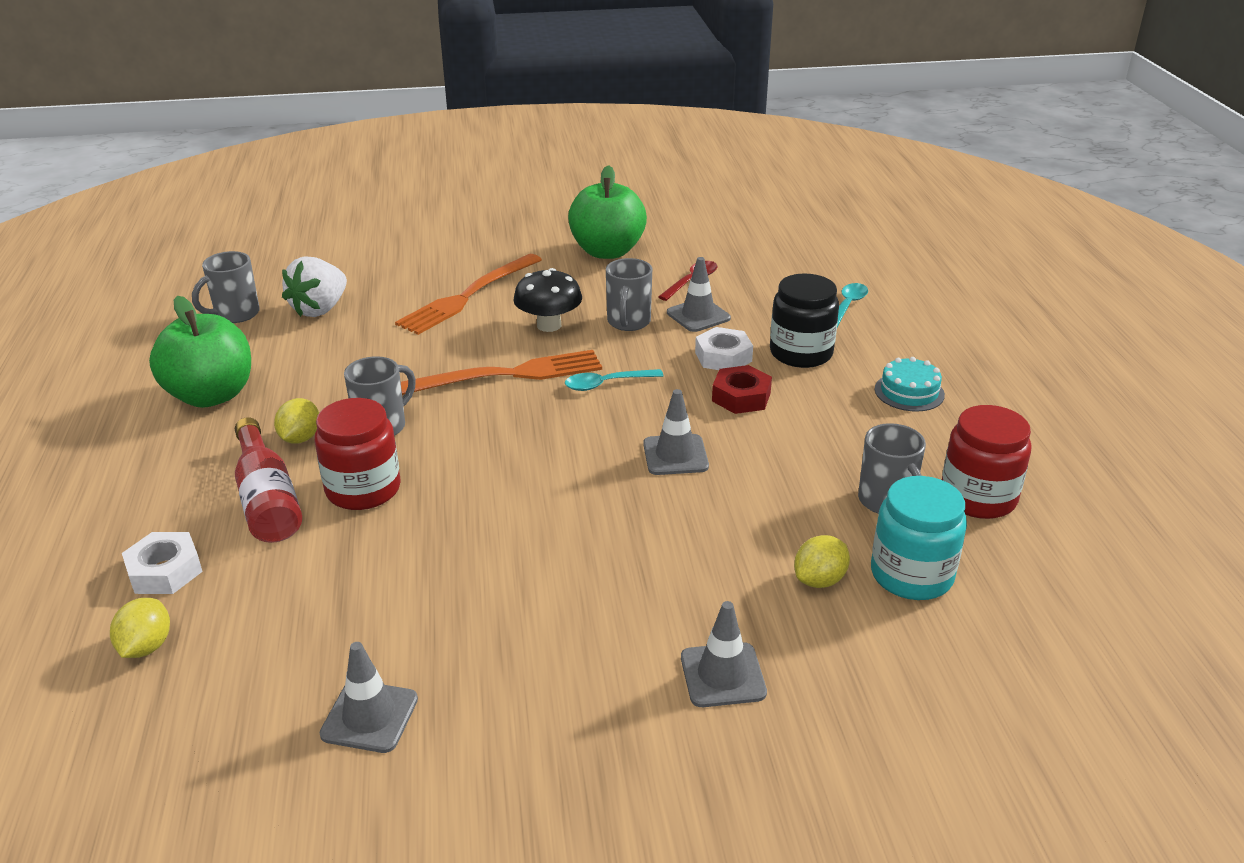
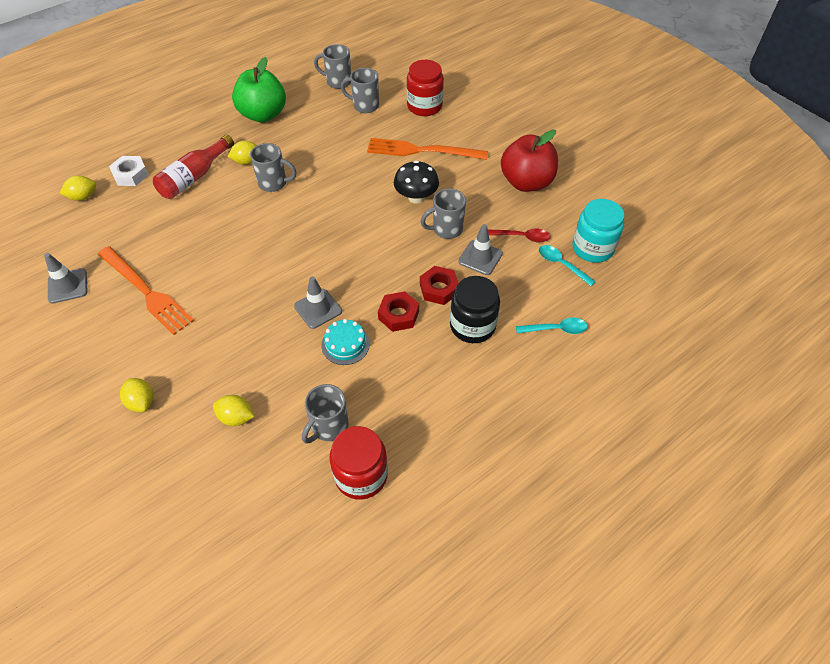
camera: 60 degrees right, 20 degrees up
white strawberry [282,256,347,317] -> grey mug [341,68,379,113]
red jar [315,398,401,510] -> red jar moved to [407,60,444,116]
orange fork [401,350,602,395] -> orange fork moved to [98,246,194,335]
turquoise spoon [565,369,664,391] -> turquoise spoon moved to [539,245,596,286]
green apple [568,165,647,259] -> red apple [501,130,558,192]
grey traffic cone [681,601,767,707] -> yellow lemon [120,378,153,412]
white nut [695,327,753,370] -> red nut [420,266,458,305]
turquoise jar [871,476,967,600] -> turquoise jar moved to [572,199,625,263]
turquoise cake [875,357,945,412] -> turquoise cake moved to [322,319,370,365]

